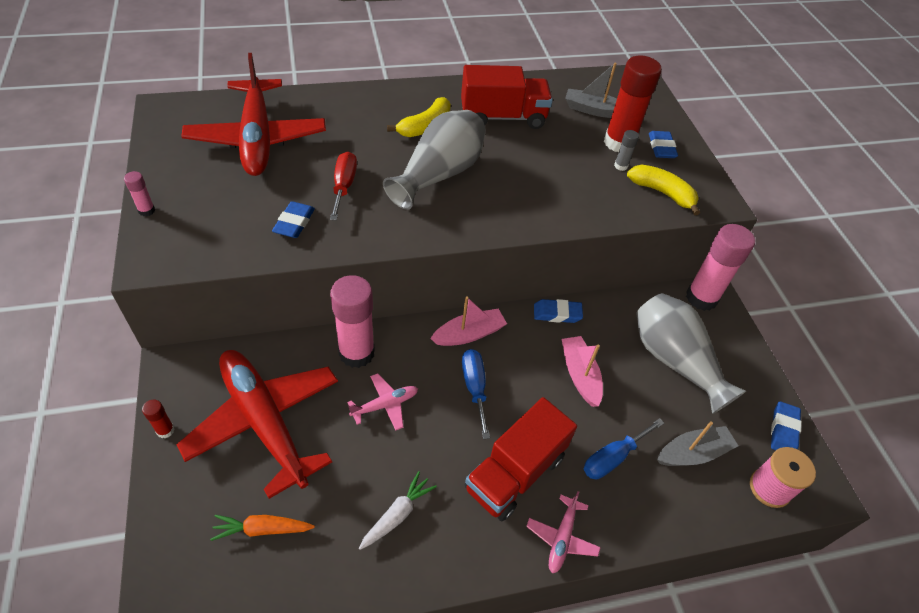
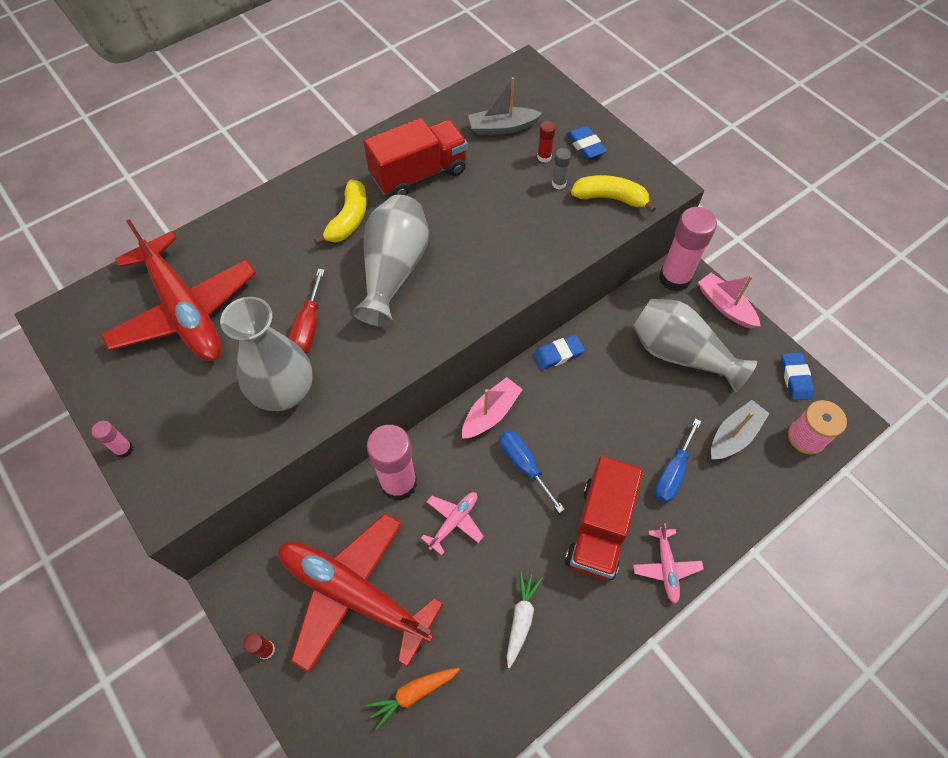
camera: 20 degrees left, 10 degrees up
blue eraser [272,201,315,238] -> grey vase [220,297,313,411]
red screwdriver [330,151,357,220] -> red screwdriver turned 150 degrees counterclockwise [289,269,325,354]
pink boat [562,336,603,407] -> pink boat moved to [698,273,760,328]
red glue stick [604,55,662,152] -> red glue stick [537,121,556,163], size x0.43

